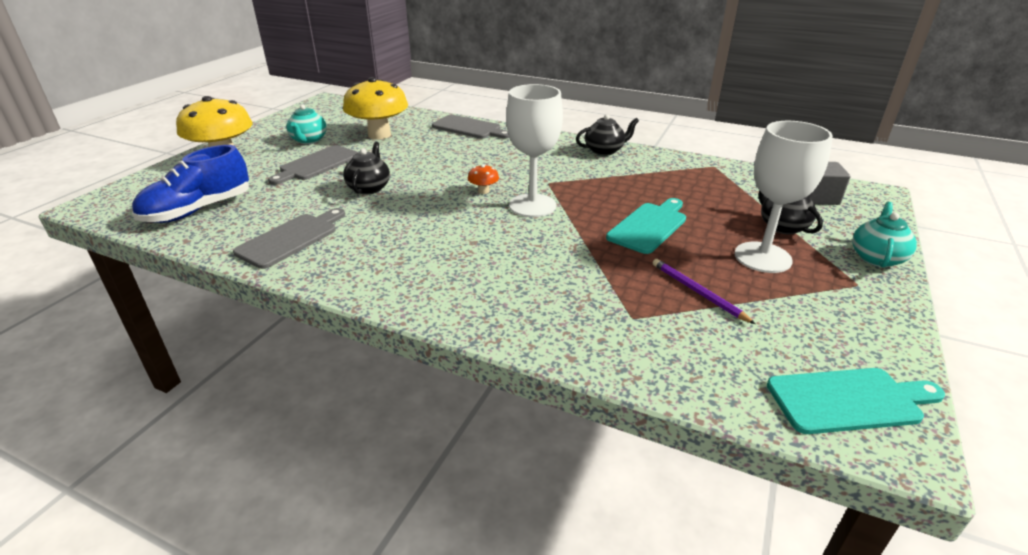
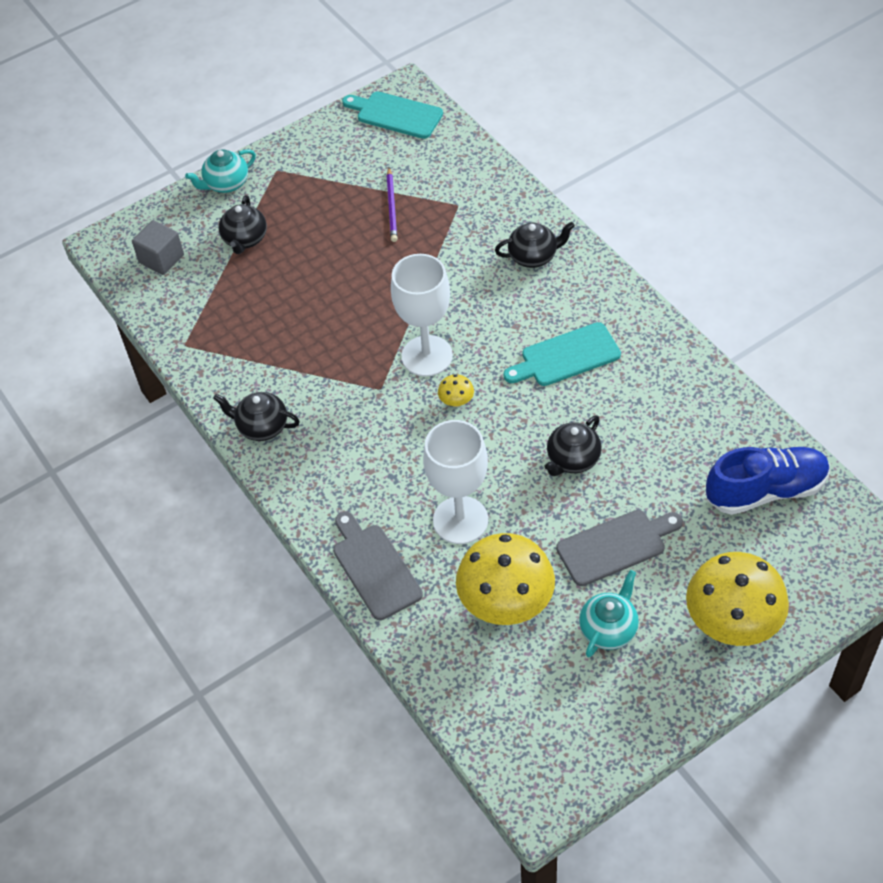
camera: 145 degrees left, 20 degrees up
grey cutting board [233,208,345,269] -> none
orange mushroom [468,164,499,194] -> yellow mushroom [438,374,474,407]
turquoise cutting board [606,198,686,254] -> turquoise cutting board moved to [503,322,621,386]
white goblet [734,121,833,273] -> white goblet moved to [423,420,488,544]
none -> black teapot [495,222,575,268]

